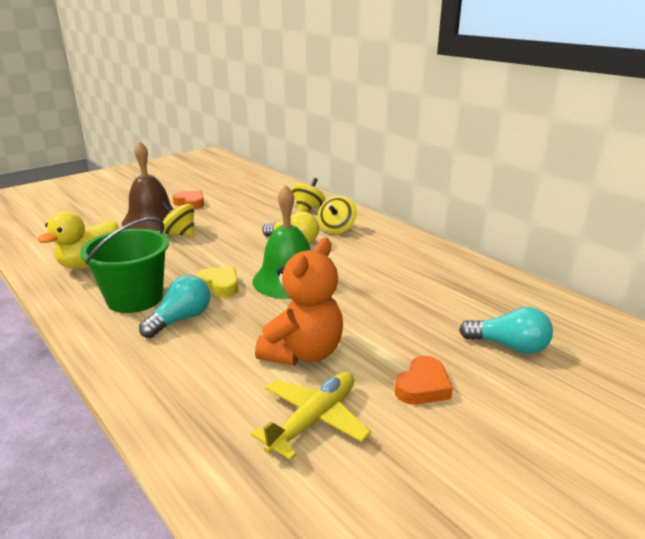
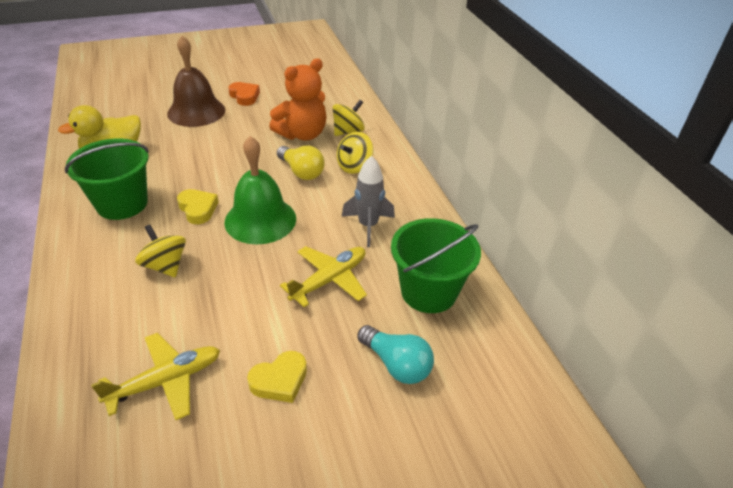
camera: 20 degrees right, 15 degrees up
turquoise light bulb [139,275,210,338] -> none
yellow spinning top [161,202,194,237] -> yellow spinning top moved to [135,225,186,277]
orange teddy bear [255,237,343,366] -> orange teddy bear moved to [269,58,327,140]
orange heart [395,356,453,405] -> yellow heart [247,351,307,403]
none -> yellow plane [280,246,367,307]
none -> grey rocket [342,156,395,247]
none -> green bucket [391,218,481,313]

